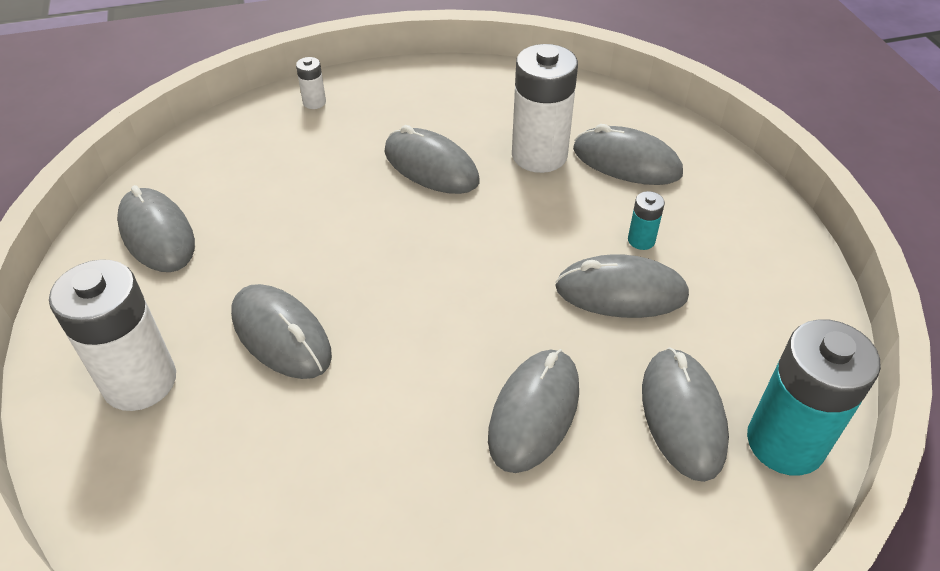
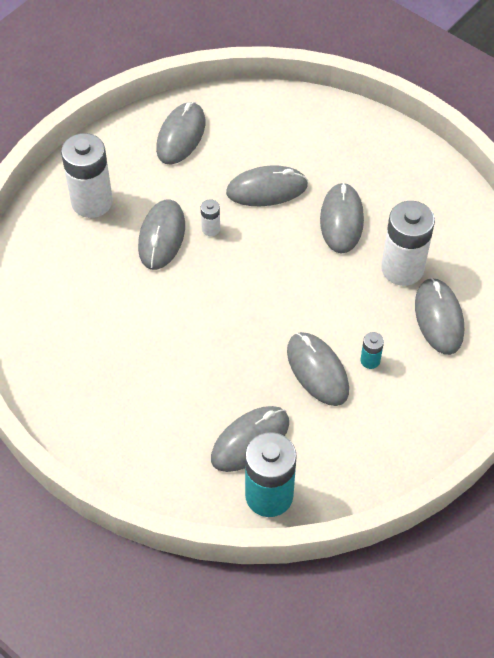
camera: 55 degrees right, 10 degrees up
white battery [296,57,326,109] -> white battery moved to [201,199,220,236]
grey mouse [488,349,579,473] -> grey mouse moved to [226,165,308,206]

